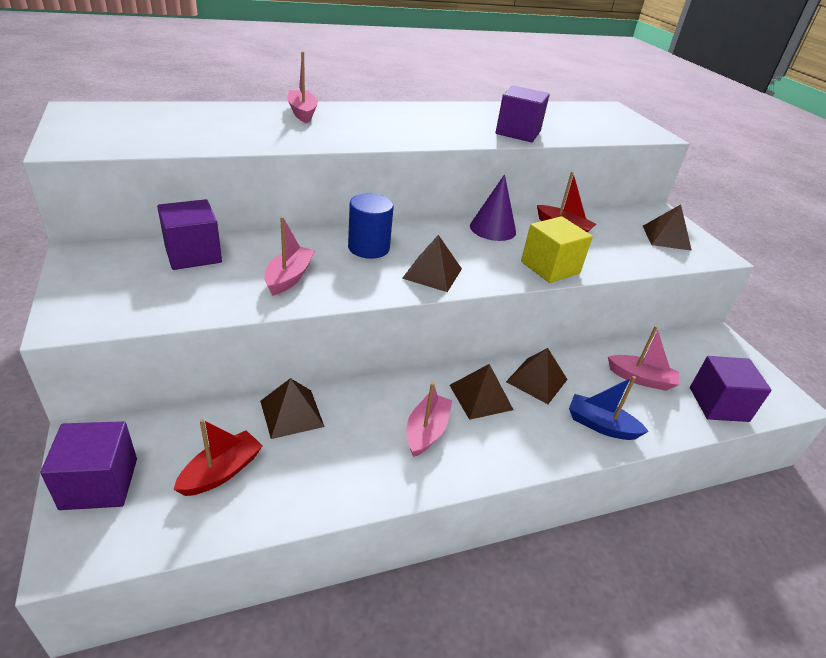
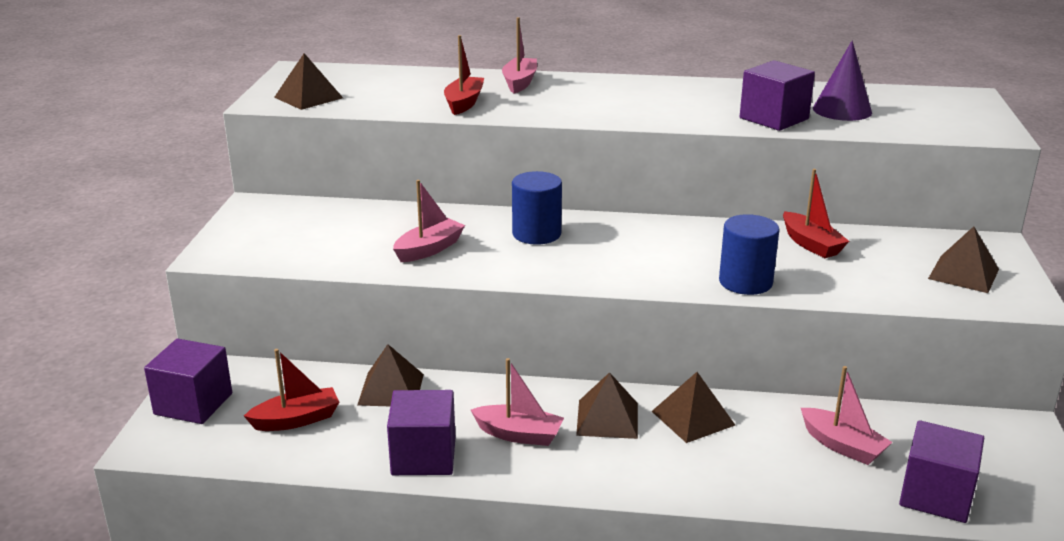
camera: 30 degrees right, 10 degrees down
purple cube [157,199,222,270] -> purple cube moved to [387,390,455,475]
brown pyramid [402,235,462,292] -> brown pyramid moved to [274,53,343,110]
pink boat [406,382,452,457] -> pink boat turned 60 degrees clockwise [471,358,564,446]
purple cone [470,174,516,241] -> purple cone moved to [813,40,872,121]
yellow cube [521,216,593,283] -> blue cylinder [719,214,780,295]
blue boat [569,376,649,440] -> none
none -> red boat [444,35,484,115]

